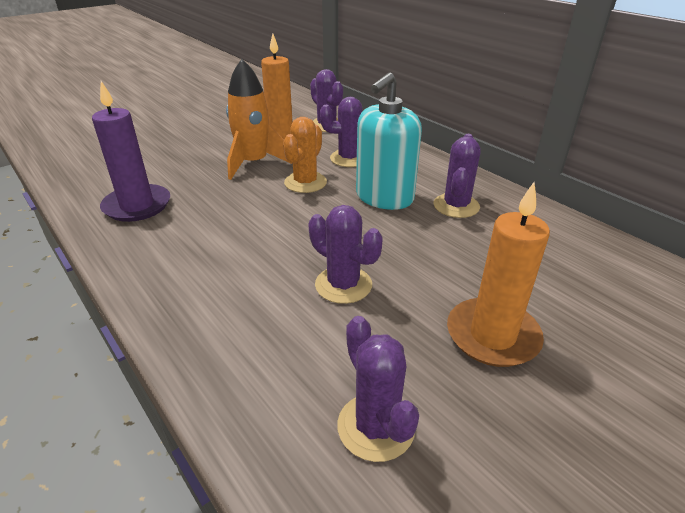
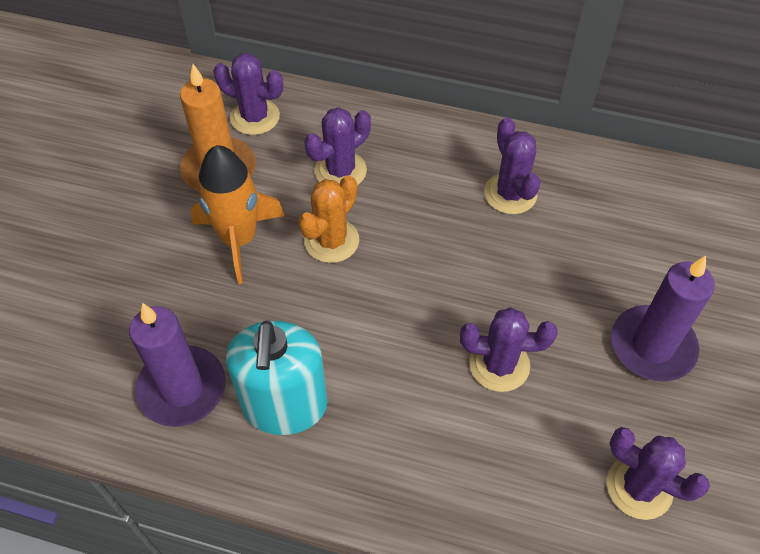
camera: 35 degrees left, 20 degrees up
orange cactus [283,117,327,193] -> orange cactus turned 45 degrees clockwise [298,175,359,263]
turquoise soap dispenser [356,72,422,210] -> turquoise soap dispenser moved to [226,321,327,435]
orange candle [447,182,550,367] -> purple candle [611,256,715,382]

